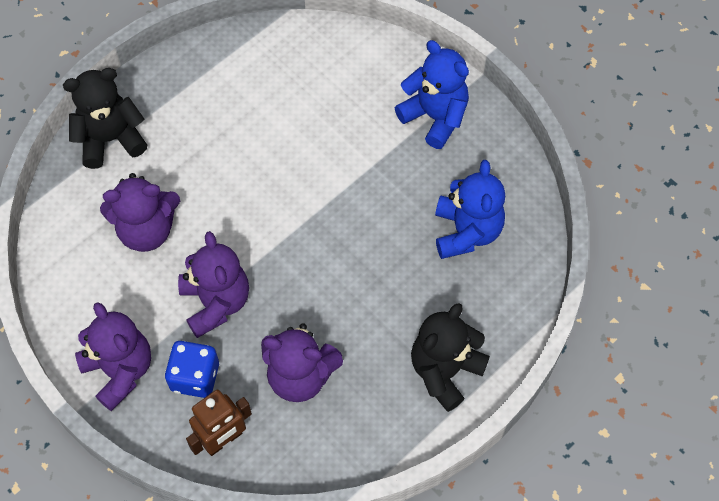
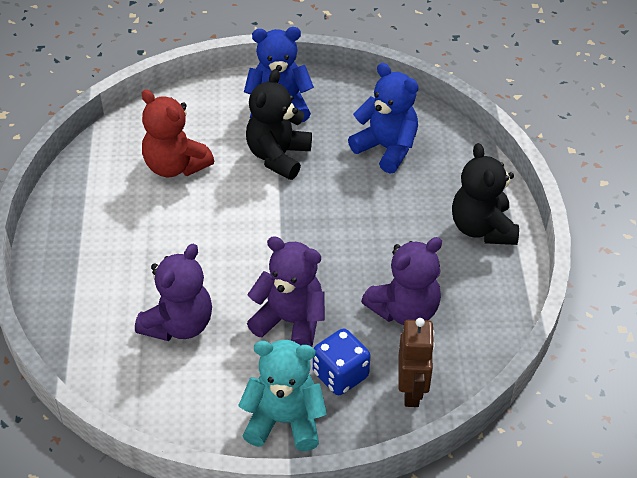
camera: 50 degrees left, 15 degrees down
black teddy bear [63,68,147,169] -> black teddy bear moved to [246,69,312,180]
purple teddy bear [75,302,151,411] -> turquoise teddy bear [238,340,327,451]
none -> red teddy bear [142,89,214,177]

